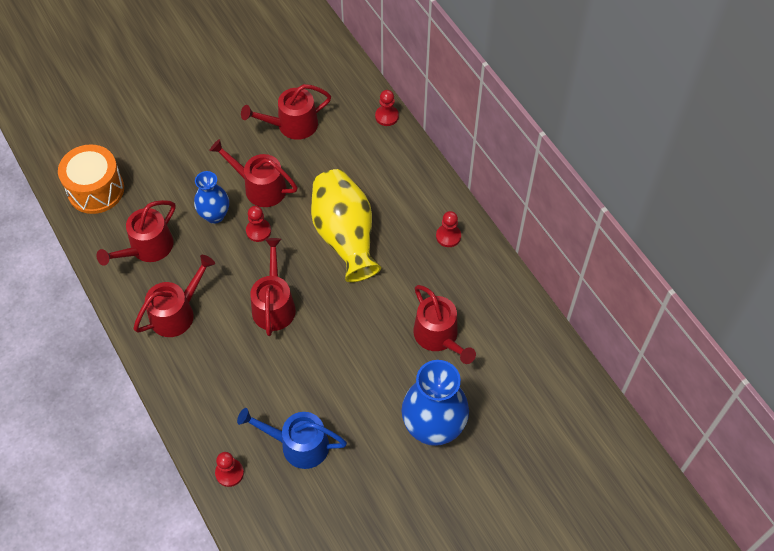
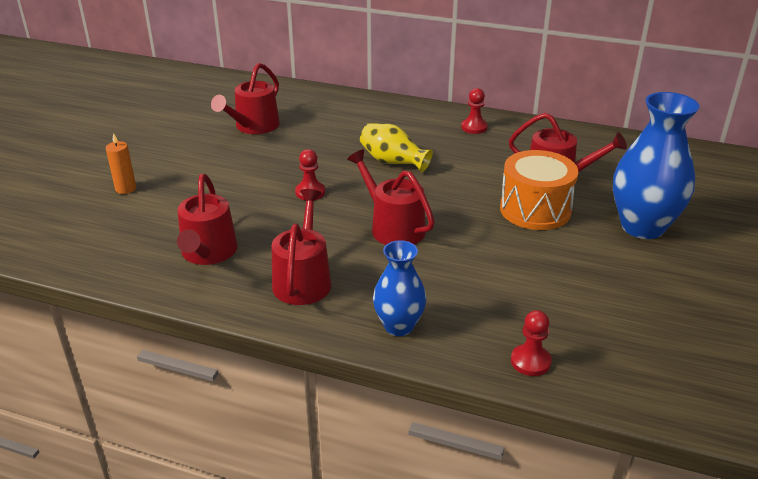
camera: 40 degrees left, 25 degrees down
orange drum [58,144,124,214] -> orange drum moved to [500,150,578,230]
blue vase [194,171,229,224] -> blue vase moved to [373,240,426,336]
red watering can [209,139,298,207] -> none
blue watering can [237,408,347,469] -> none
yellow vase [311,169,381,282] -> yellow vase [360,123,433,172], size x0.59
red pawn [375,90,399,126] -> none
none -> orange candle [106,133,136,194]

